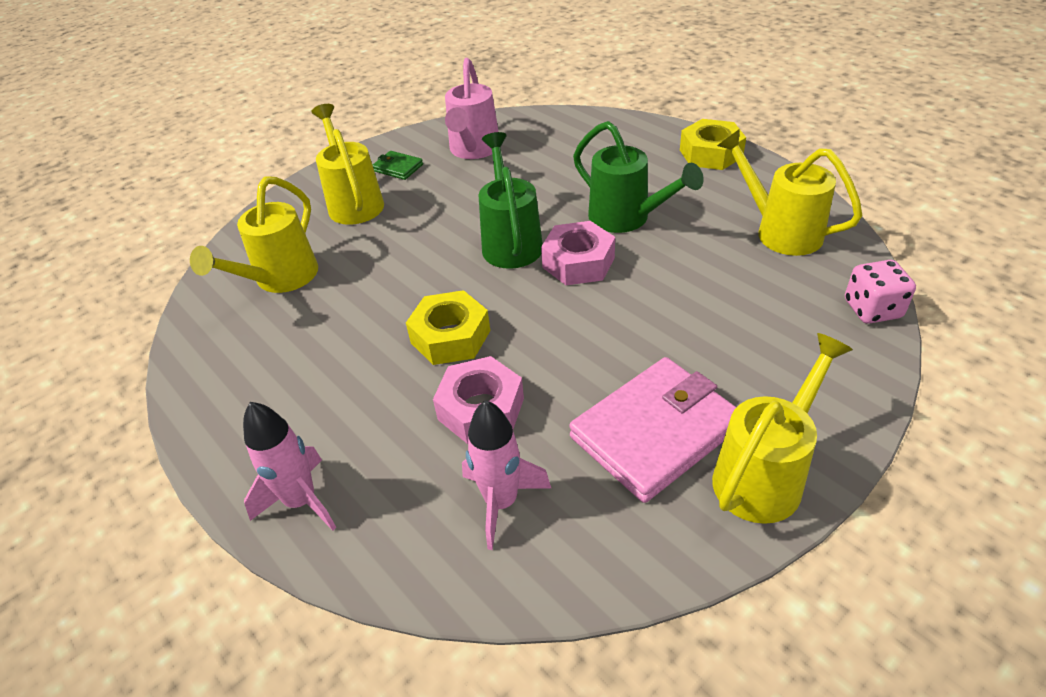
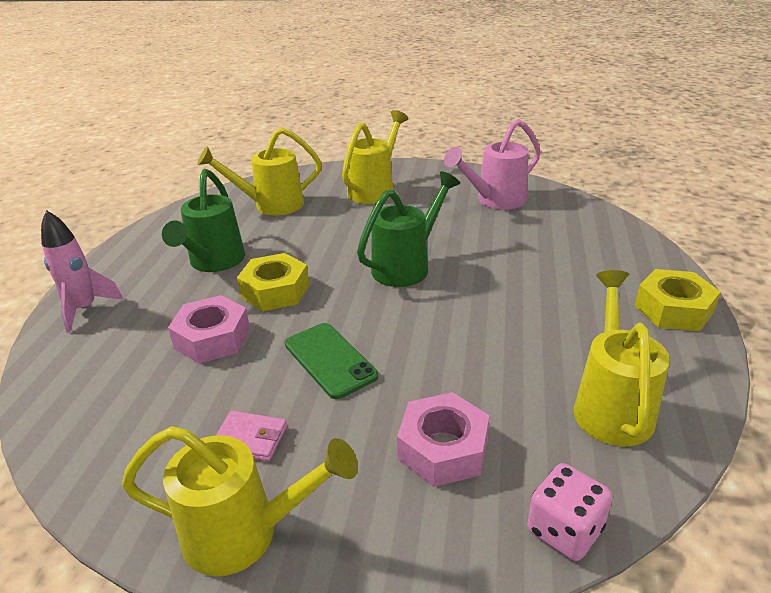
camera: 50 degrees right, 10 degrees down
green wallet [373,151,423,180] -> none
pink rocket [462,400,551,550] -> none
pink nut [541,221,615,285] -> pink nut moved to [397,392,489,487]
pink wallet [569,357,736,503] -> pink wallet [216,411,287,461], size x0.46
green watering can [573,121,704,233] -> green watering can moved to [162,169,245,272]
none -> green phone [285,323,378,399]

